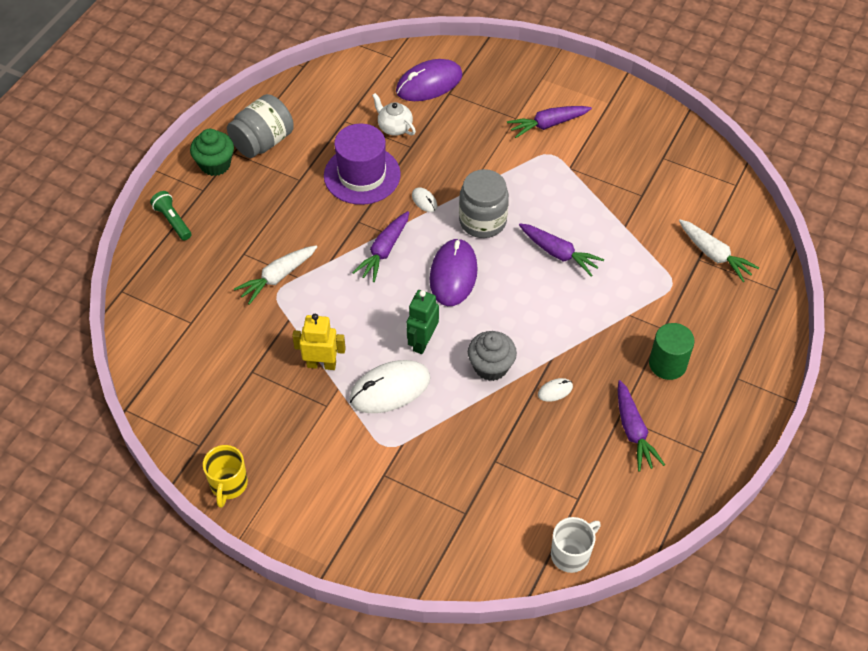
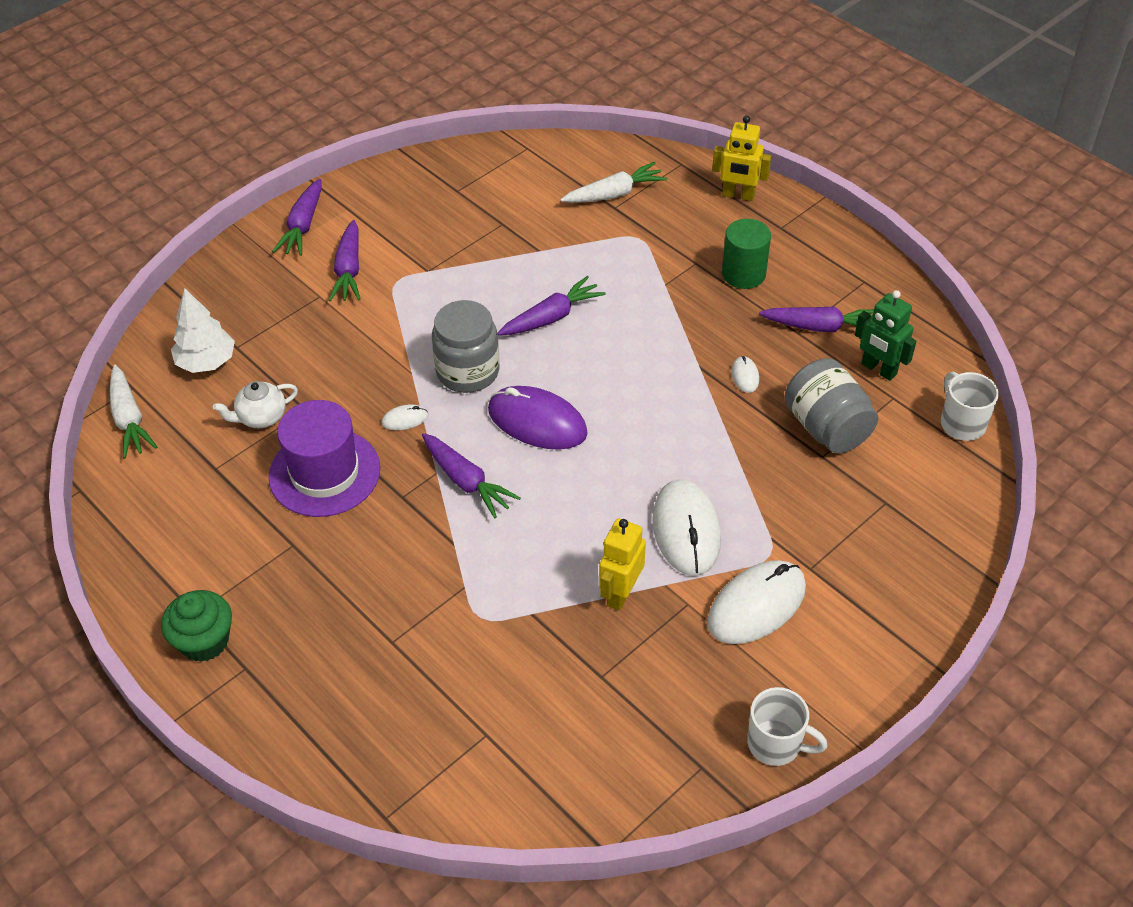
camera: 70 degrees left, 5 degrees down
green flashlight [150,191,191,240] -> none
yellow mug [203,445,248,508] -> white mug [747,687,827,766]
grey jar [227,94,294,158] -> grey jar moved to [785,358,878,453]
white carrot [234,245,317,305] -> white carrot moved to [110,365,157,459]
purple mouse [396,59,463,101] -> white tree [171,288,235,373]
green robot [406,290,439,354] -> green robot moved to [855,290,916,381]
grey cupcake [468,331,517,381] -> none
none -> purple carrot [272,179,322,256]
none -> white mouse [707,560,806,644]
none -> yellow robot [712,115,771,201]

